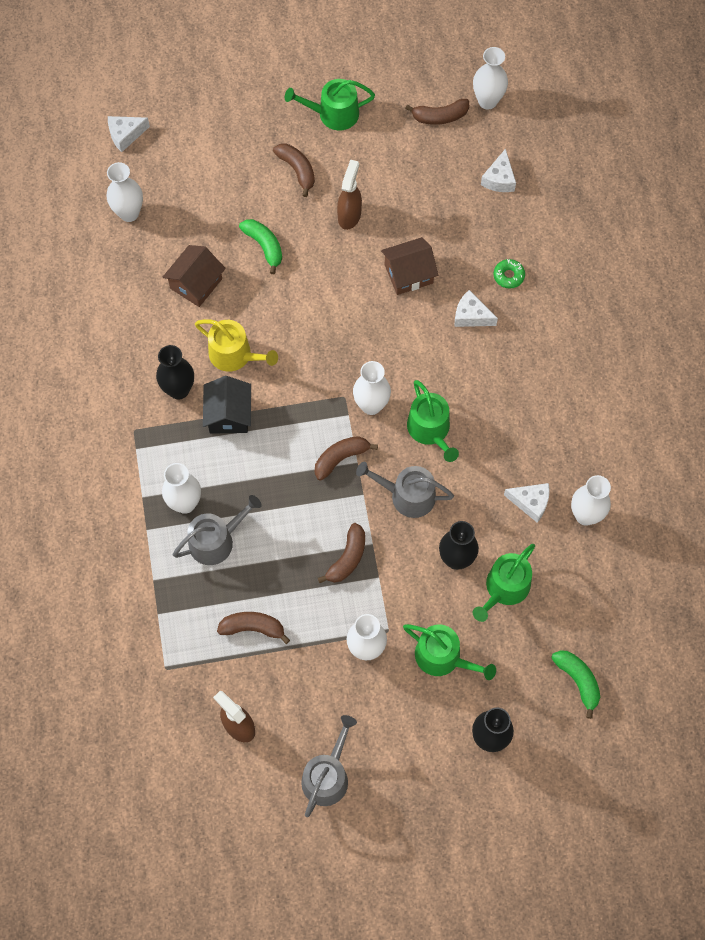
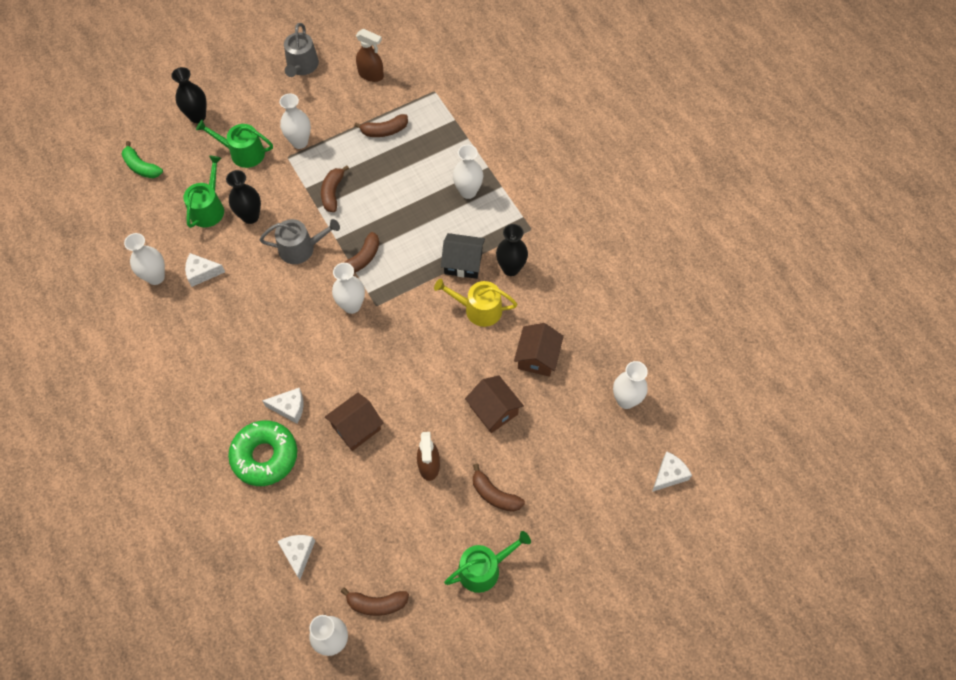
camera: 160 degrees right, 5 degrees down
grey watering can [173,495,262,565] -> none
black house [203,376,251,434] -> black house turned 60 degrees counterclockwise [441,233,485,279]
green banana [239,219,282,274] -> brown house [465,376,524,433]
brown banana [405,99,469,125] -> brown banana turned 150 degrees counterclockwise [341,587,409,616]
green watering can [407,380,459,462] -> none
green donut [494,259,525,288] -> green donut [228,421,297,486], size x2.25

